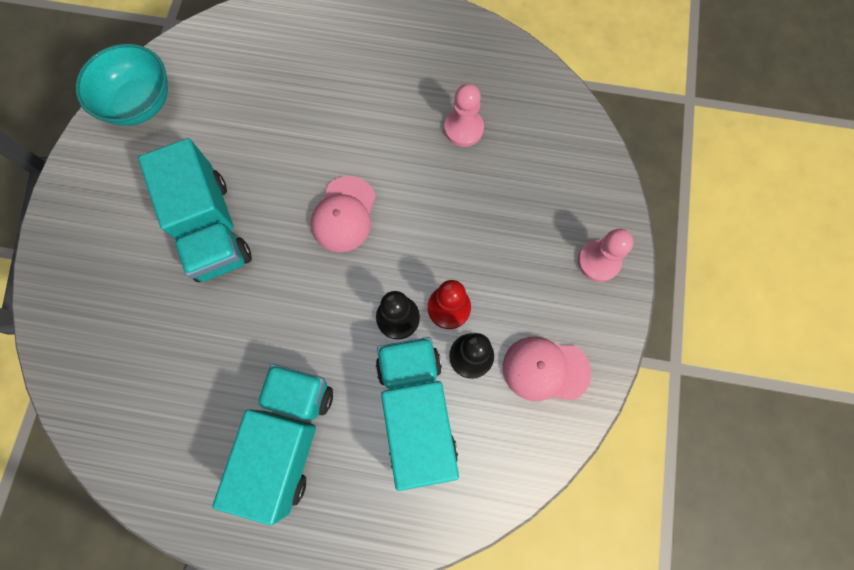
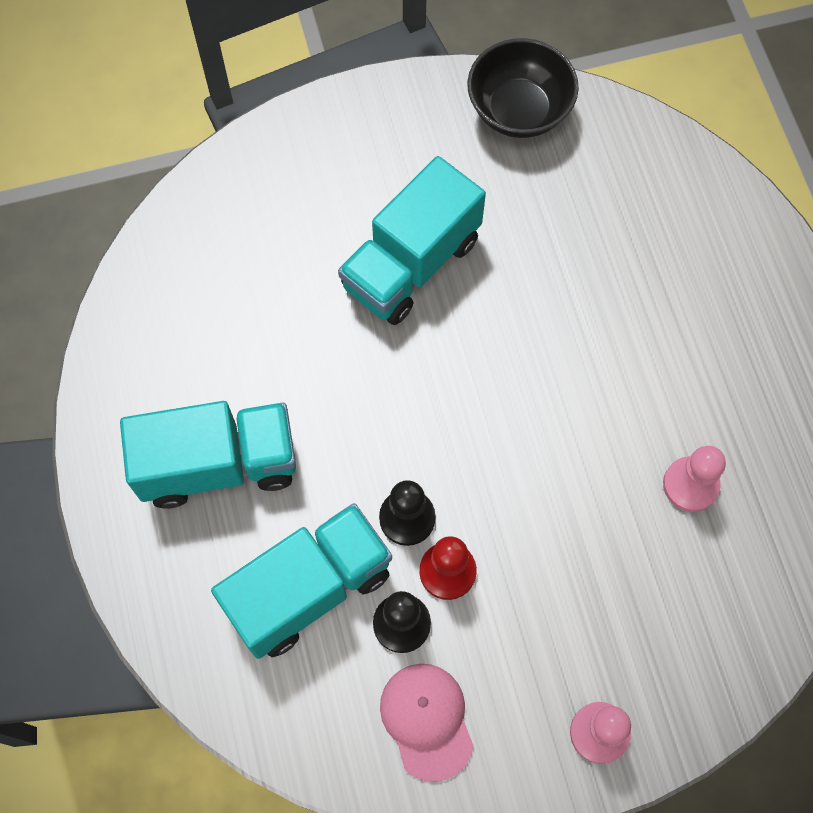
camera: 65 degrees right, 5 degrees down
turquoise bowl [76,44,168,126] -> black bowl [467,38,579,138]
pink cap [311,176,376,252] -> none

